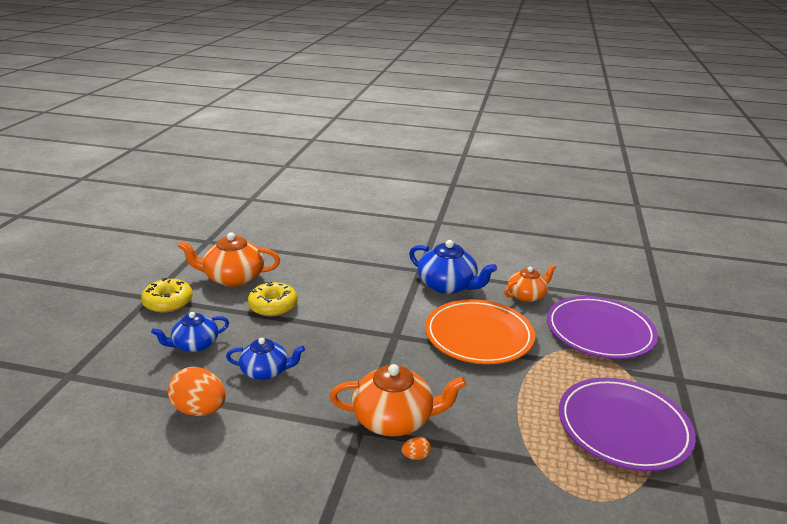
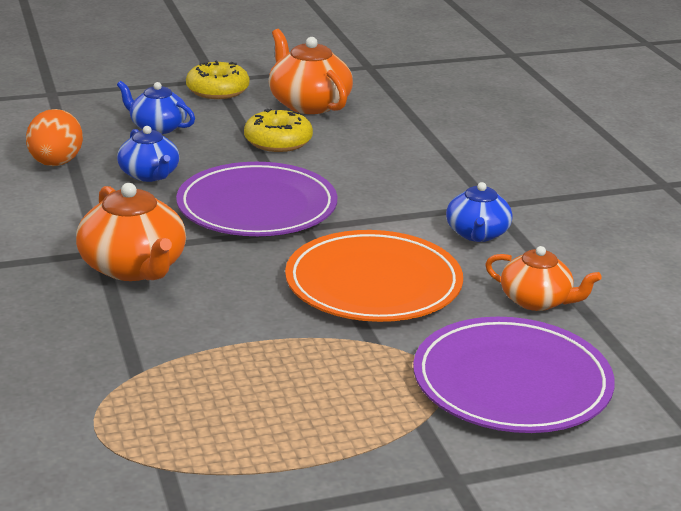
camera: 60 degrees right, 0 degrees up
orange egg [401,437,431,460] -> none
blue teapot [409,240,497,294] -> blue teapot [446,182,513,242], size x0.65
purple plate [559,377,696,471] -> purple plate moved to [176,162,337,236]

